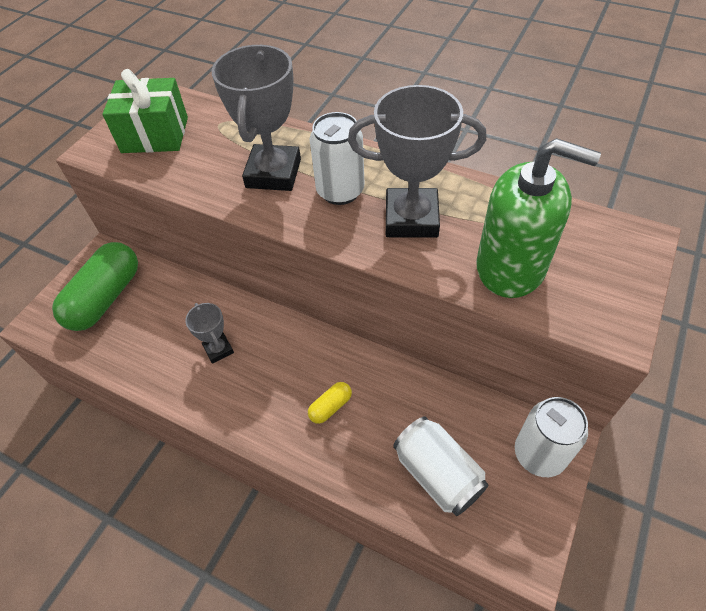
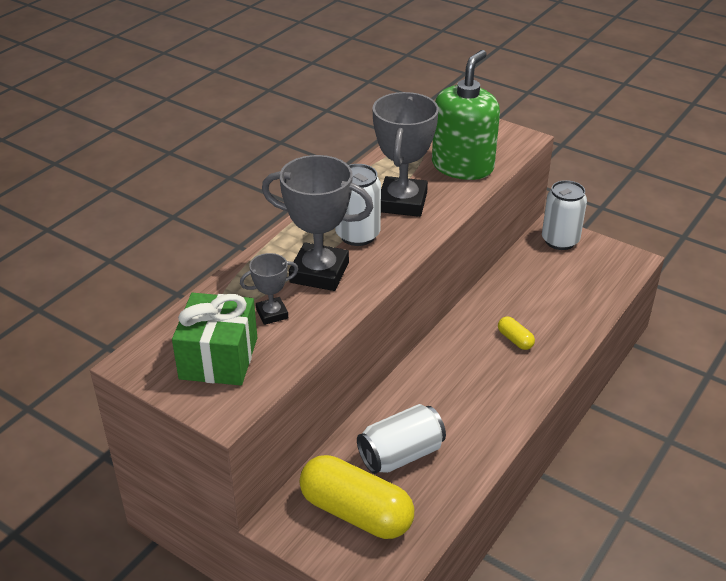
camera: 85 degrees left, 15 degrees down
green capsule [52,242,138,331] -> yellow capsule [299,455,414,539]
grey trophy [185,303,234,364] -> grey trophy moved to [240,253,298,325]
white can [393,416,489,516] -> white can moved to [357,404,446,474]

